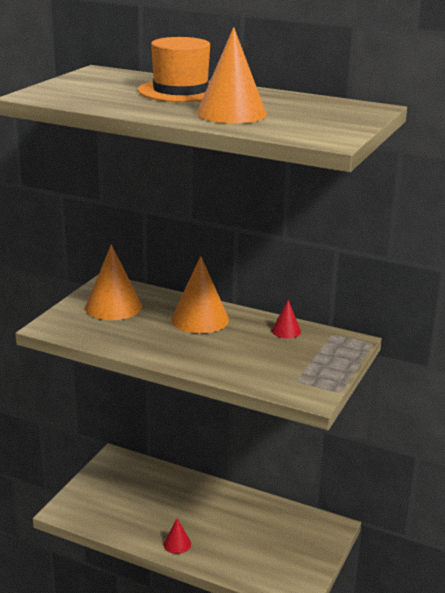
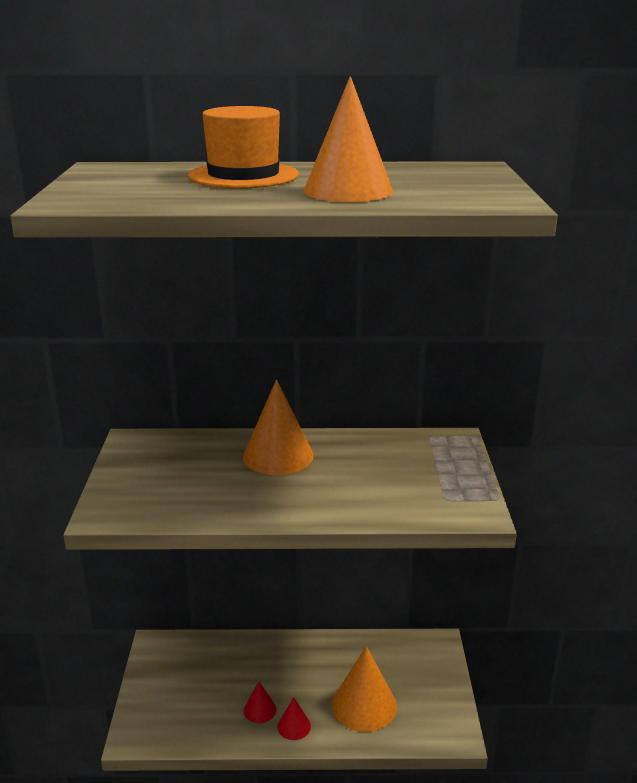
camera: 25 degrees left, 0 degrees up
orange cone [85,245,142,320] -> orange cone moved to [332,646,397,732]
red cone [272,300,301,338] -> red cone moved to [244,681,276,723]

